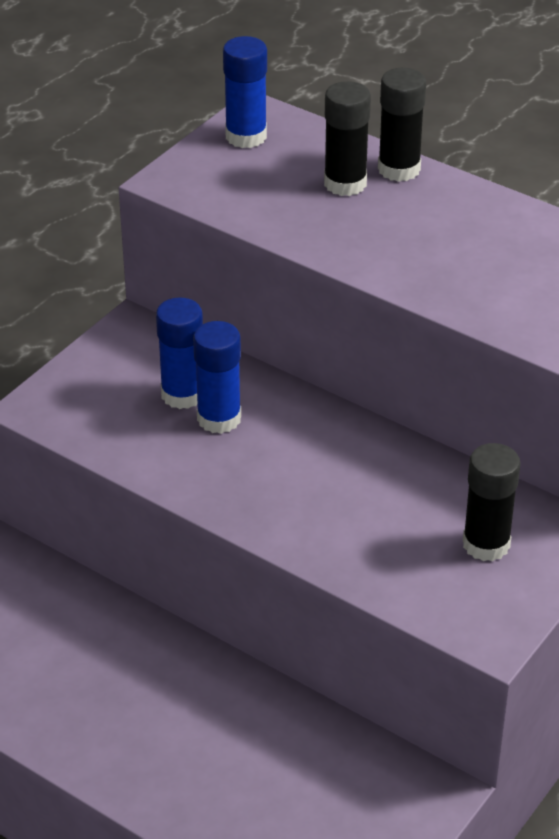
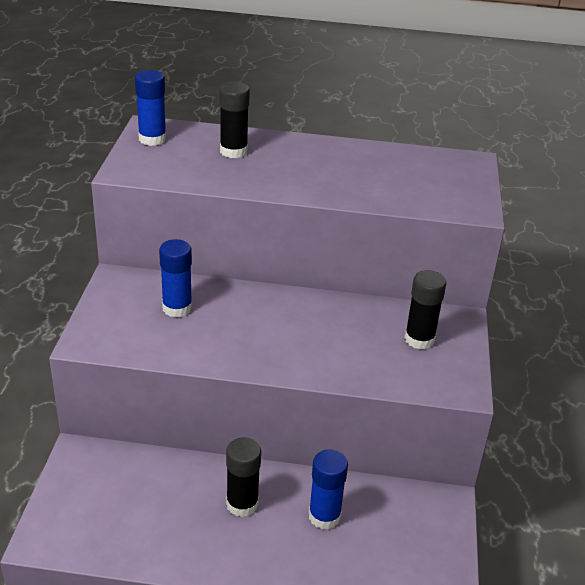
camera: 30 degrees left, 5 degrees down
blue glue stick [193,321,241,434] -> blue glue stick moved to [309,449,348,530]
black glue stick [378,68,426,182] -> black glue stick moved to [226,437,261,517]

